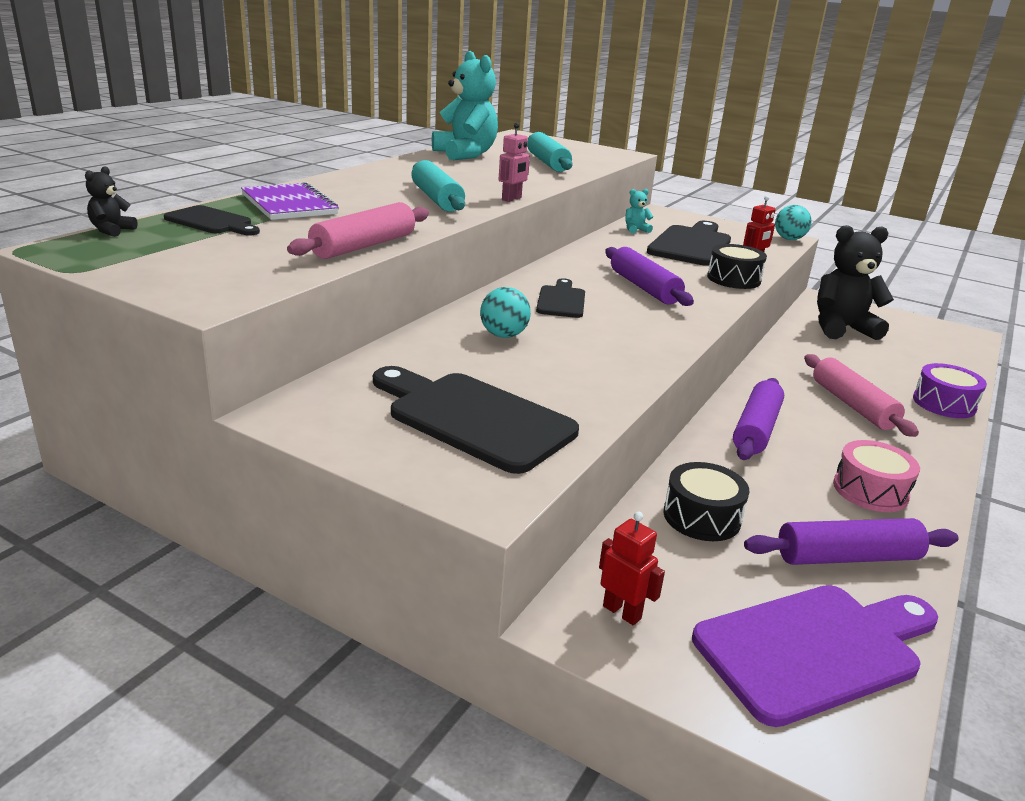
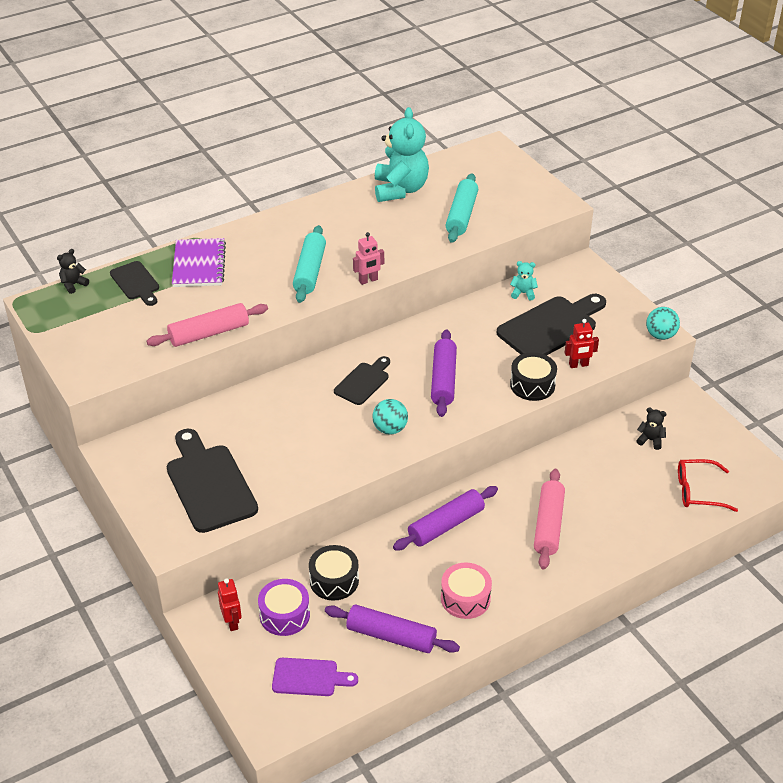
camera: 30 degrees right, 15 degrees up
turquoise ball [480,287,531,338] -> turquoise ball moved to [372,399,408,435]
purple cutting board [692,585,938,727] -> purple cutting board [272,658,358,696], size x0.57
black teddy bear [817,225,894,340] -> black teddy bear [636,407,667,450], size x0.42
purple drum [913,363,987,418] -> purple drum moved to [258,579,310,636]
none -> red glasses [678,459,738,512]

